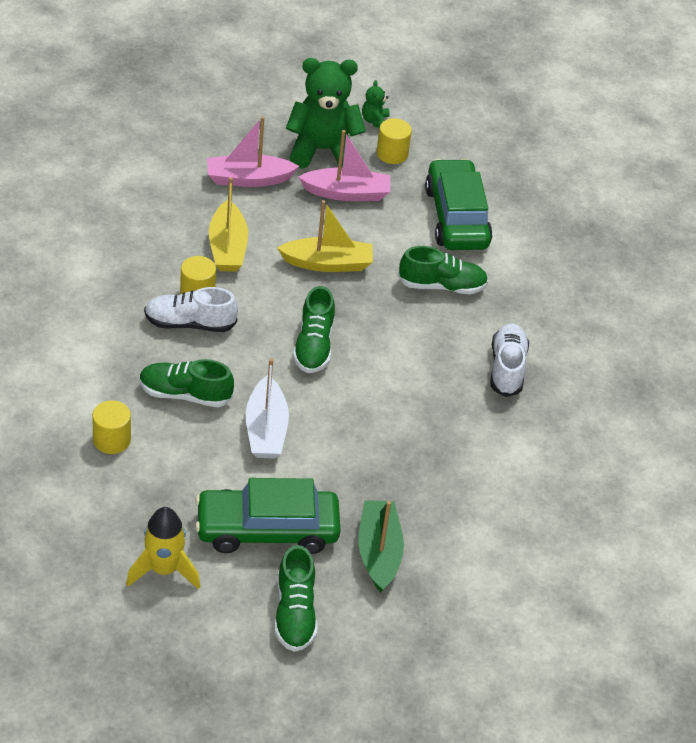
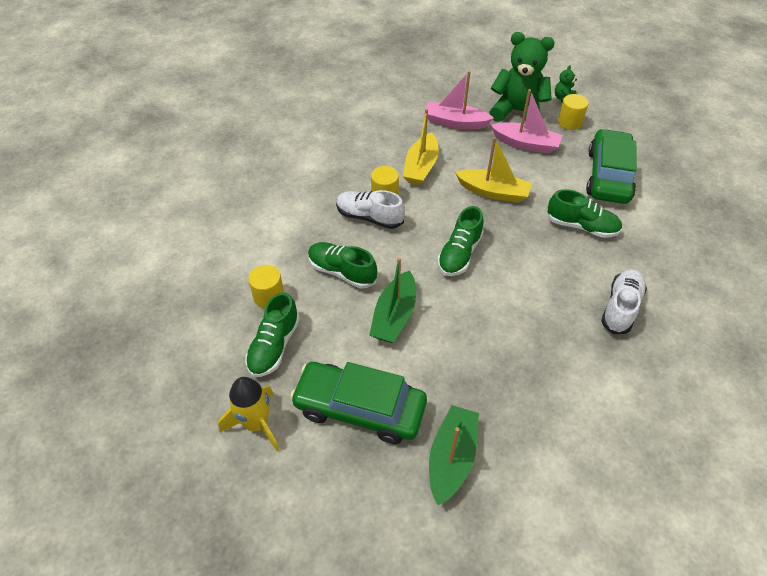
camera: 25 degrees right, 5 degrees up
white boat [246,358,289,459] -> green boat [369,258,416,343]
green shoe [275,545,318,652] -> green shoe moved to [245,292,300,377]

